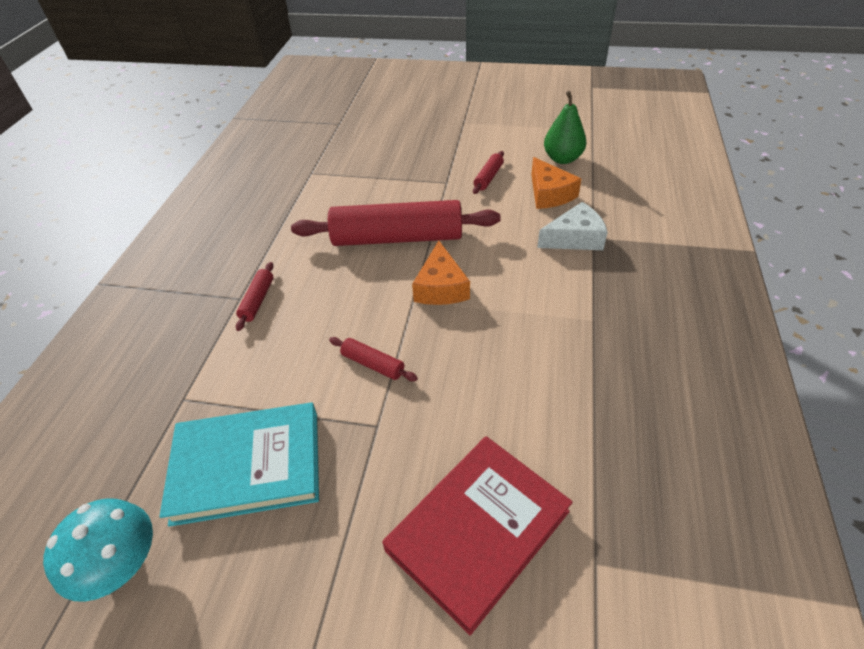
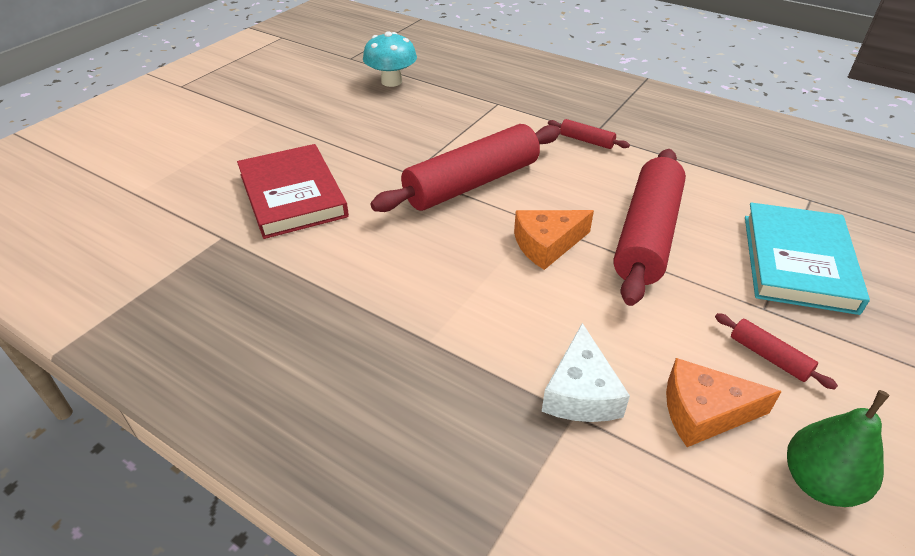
camera: 110 degrees right, 5 degrees down
turquoise book [159,403,319,527] -> turquoise book moved to [745,202,870,315]
red rolling pin [329,337,418,381] -> red rolling pin [371,124,561,212], size x2.40
orange cheese [412,241,470,305] -> orange cheese turned 45 degrees counterclockwise [514,210,594,270]

